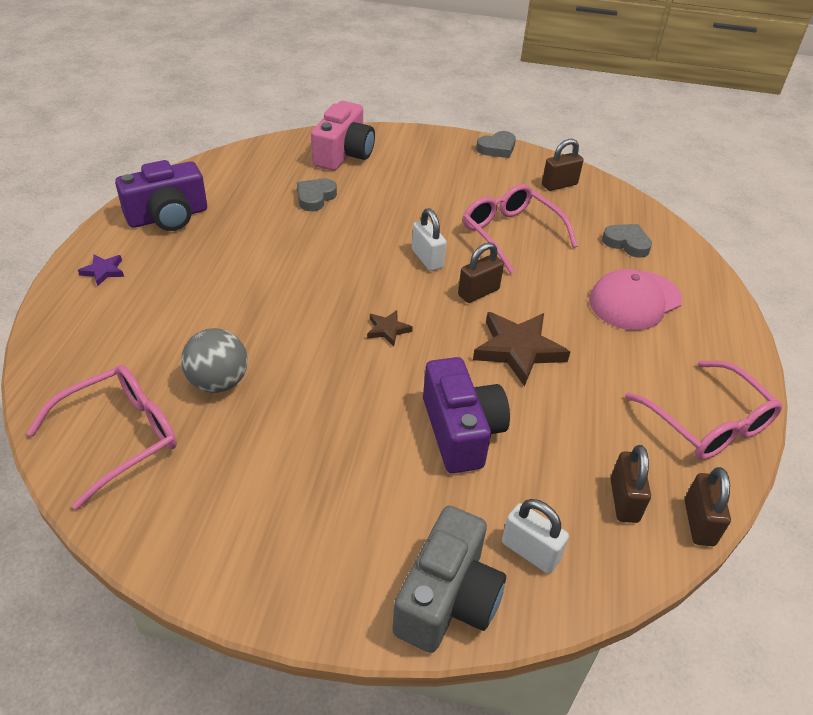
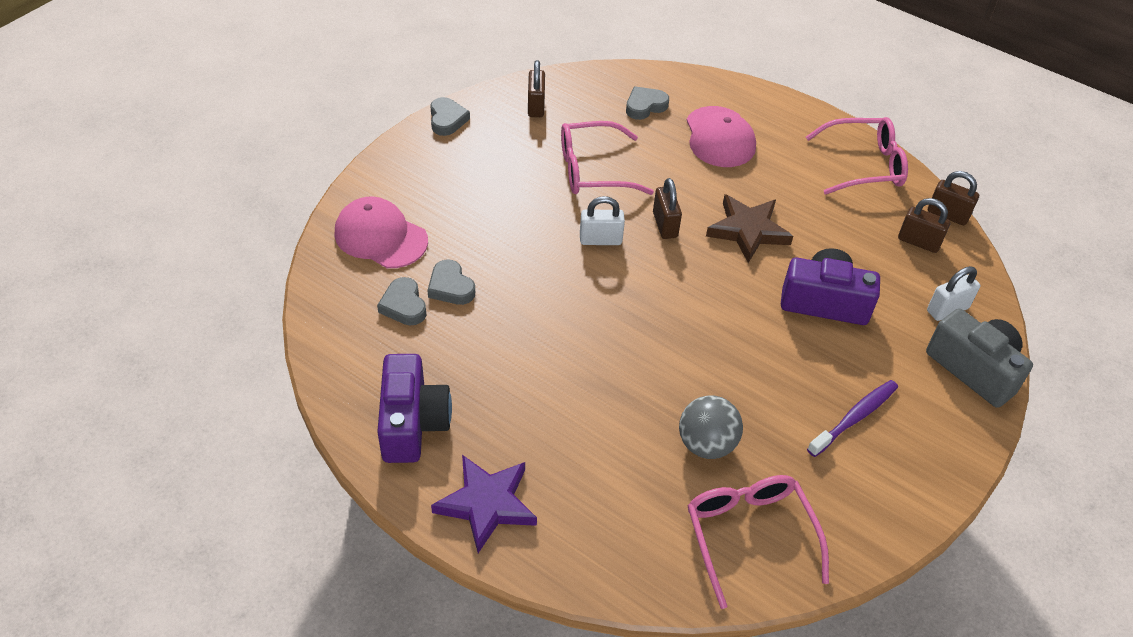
camera: 65 degrees left, 5 degrees up
purple star [78,255,124,286] -> purple star [431,455,537,553], size x2.01
pink camera [311,101,375,171] -> pink cap [335,197,428,268]
brown star [367,310,413,346] -> none
none -> grey heart [377,277,426,325]
none -> purple toothbrush [807,380,898,457]

